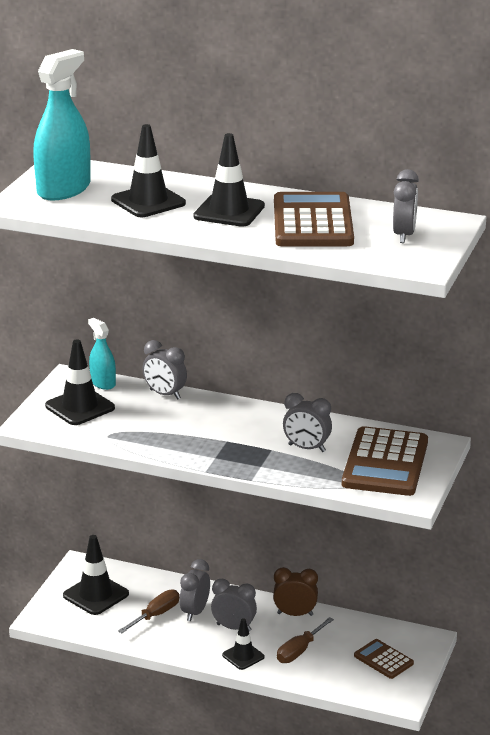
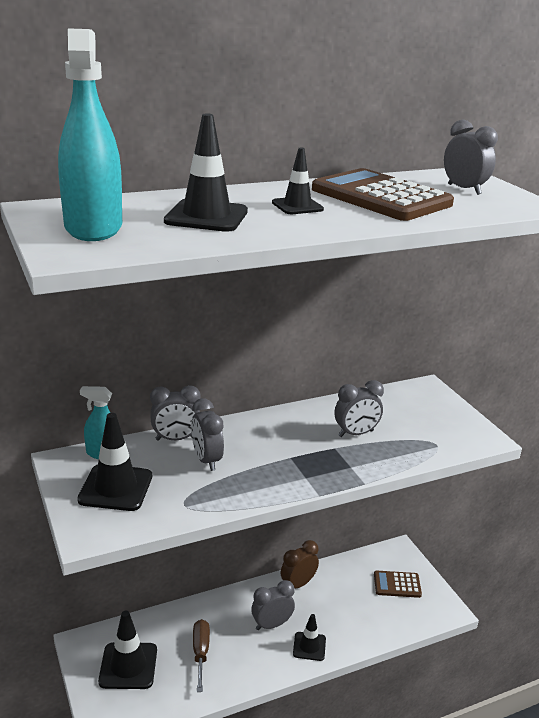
camera: 45 degrees left, 0 degrees up
grey clock [180,559,210,621] -> grey clock moved to [191,398,224,471]
black traffic cone [193,133,265,227] -> black traffic cone [272,147,324,214], size x0.61
brown screwdriver [277,617,334,663] -> none
brown calculator [342,426,428,496] -> none

